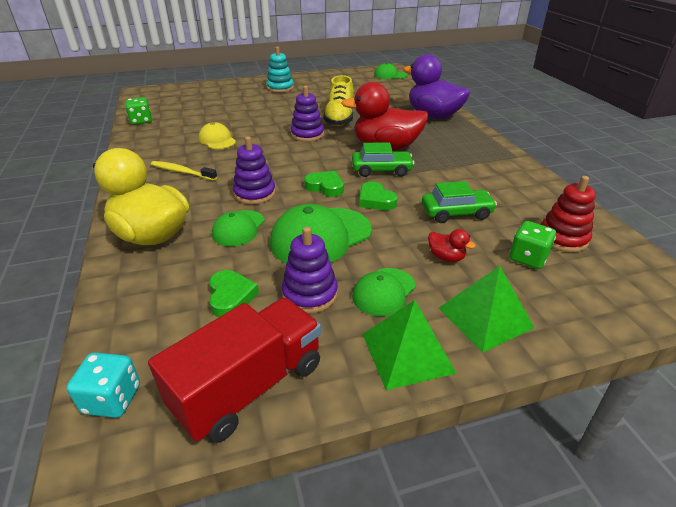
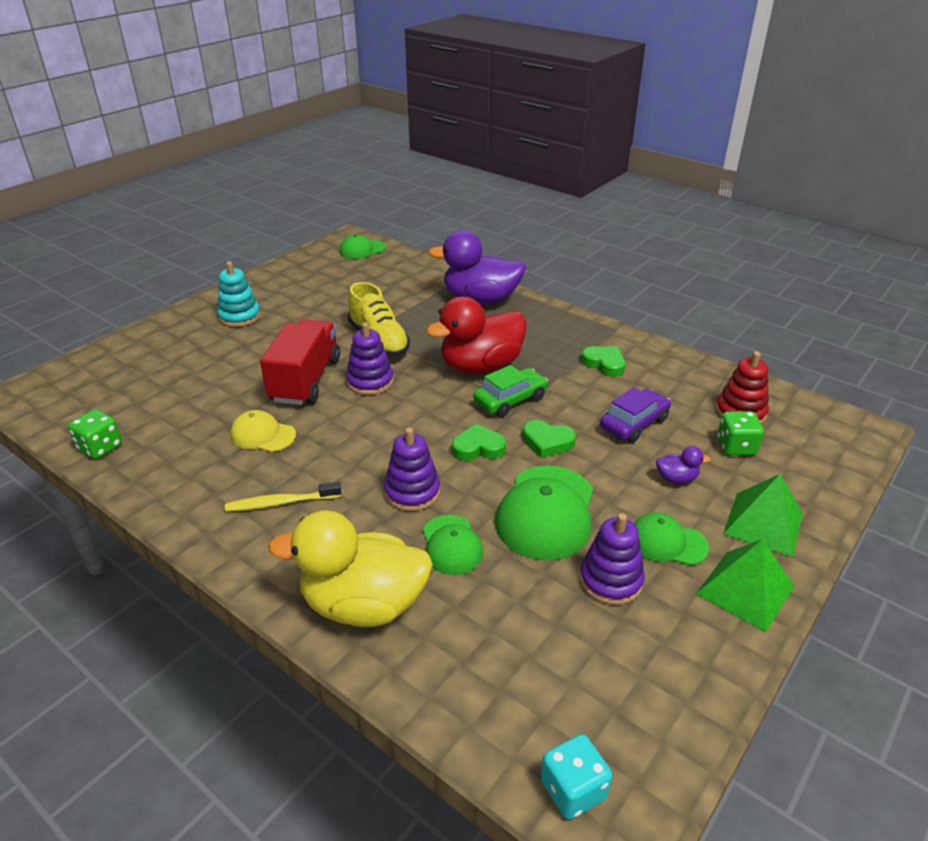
camera: 35 degrees left, 0 degrees up
red truck [148,298,321,443] -> red truck moved to [260,319,340,405]
green heart [209,270,259,317] -> green heart moved to [581,346,626,377]
green cap [352,268,416,316] -> green cap turned 105 degrees clockwise [634,513,709,566]
green car [422,181,497,223] -> purple car [600,387,671,443]
red duck [428,229,476,262] -> purple duck [656,446,711,484]

